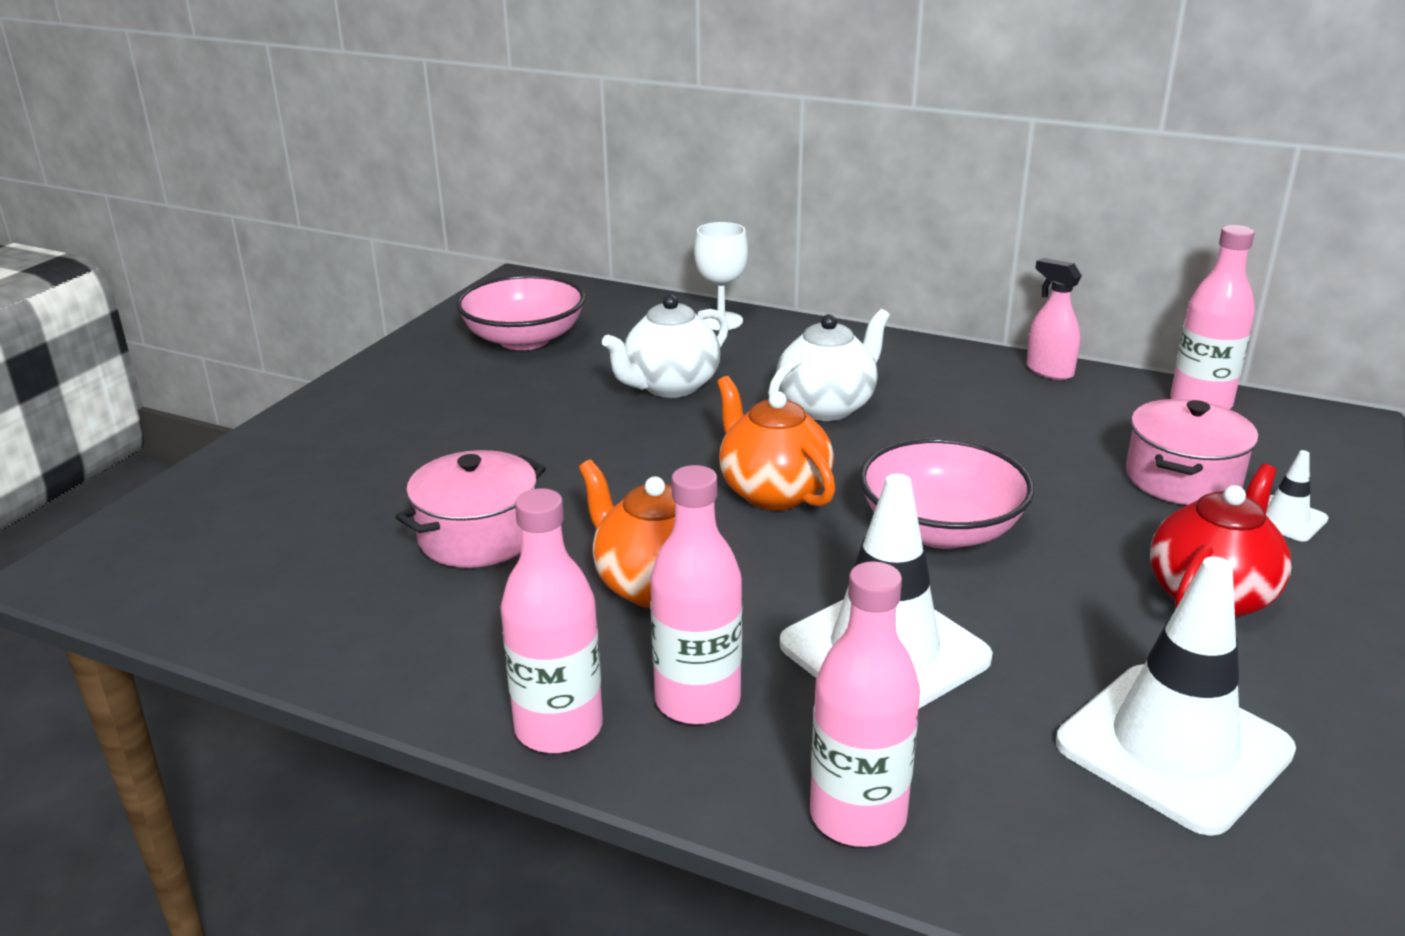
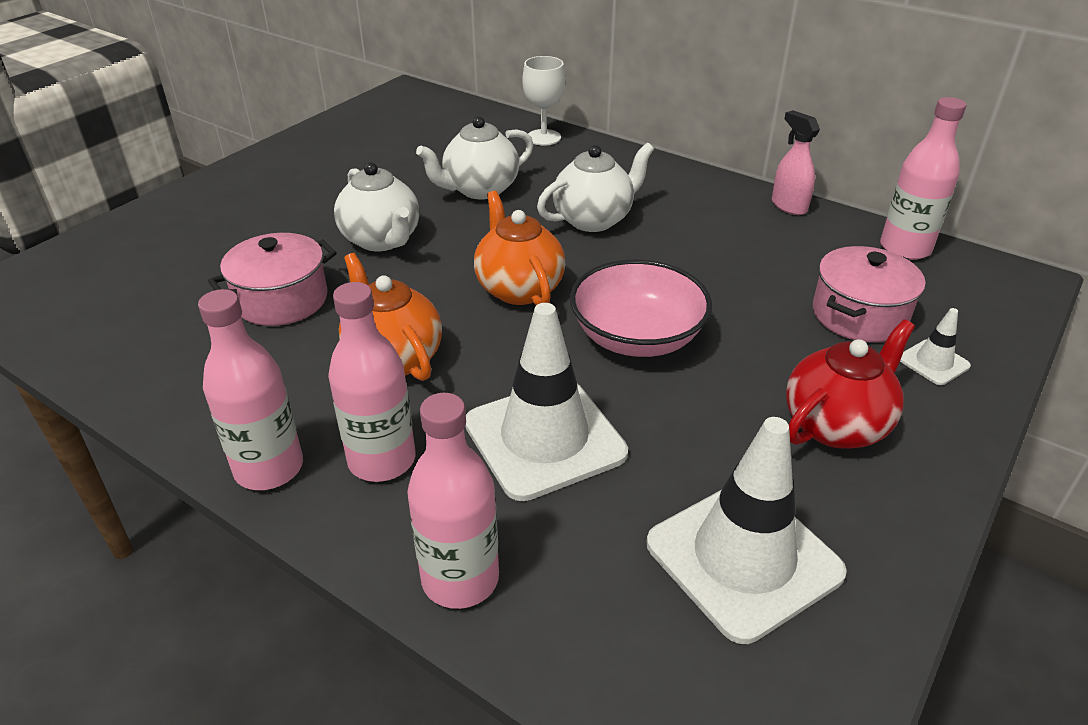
camera: 10 degrees right, 10 degrees up
pink bowl [456,275,586,350] -> none
none -> white teapot [334,162,420,251]

